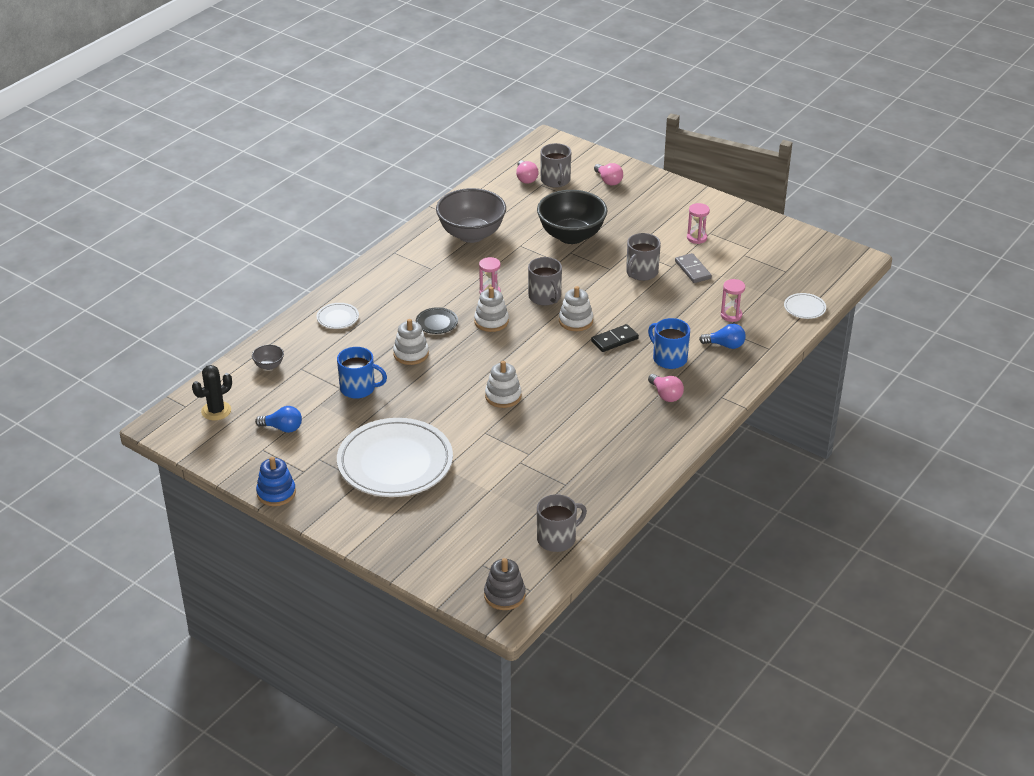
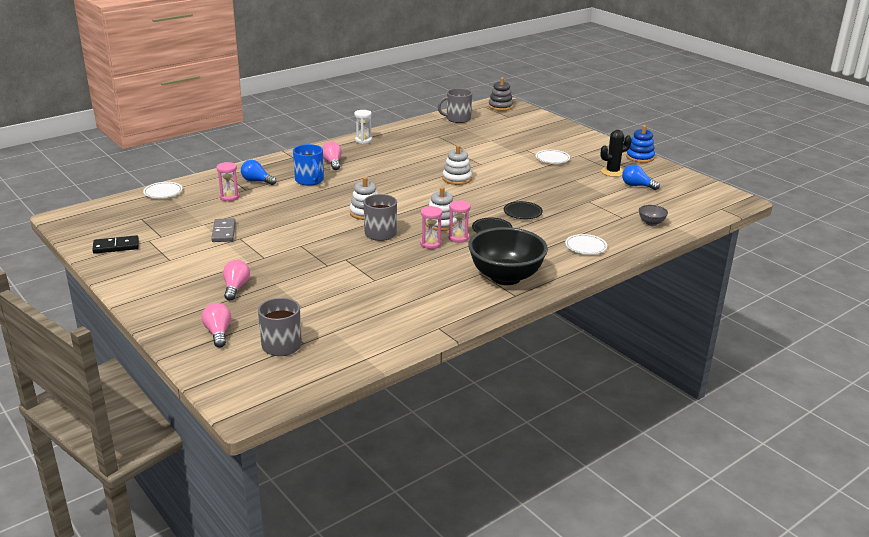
camera: 165 degrees left, 10 degrees down
black cactus [192,365,232,420] -> black cactus moved to [601,130,632,177]
blue mug [337,347,387,399] -> none
white plate [337,418,453,497] -> white plate [535,150,570,164], size x0.40
white stacking toy [393,319,429,365] -> black plate [504,201,543,219]
grey bowl [436,188,506,243] -> none
pink light bulb [516,160,539,184] -> pink light bulb moved to [223,260,250,301]
black bowl [537,190,607,244] -> black bowl moved to [468,227,548,285]
black domino [591,324,639,352] -> black domino moved to [92,235,139,254]
grey mug [626,233,661,281] -> none
pink hourglass [687,203,710,244] -> pink hourglass moved to [448,200,471,243]
none -> white hourglass [354,110,372,144]

